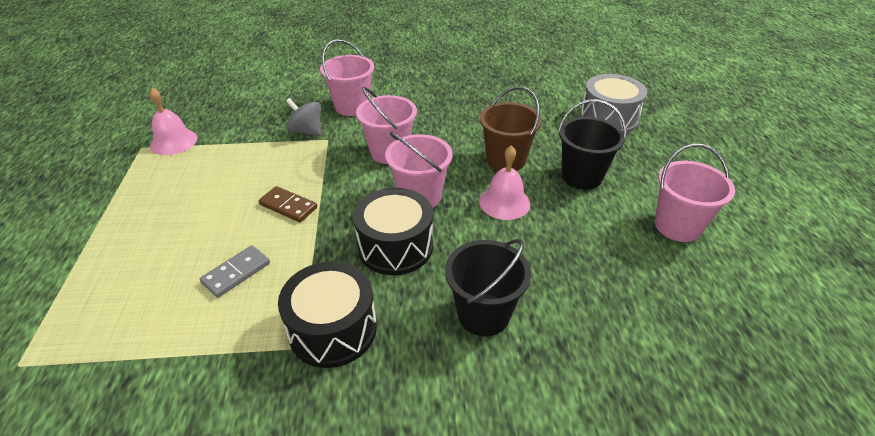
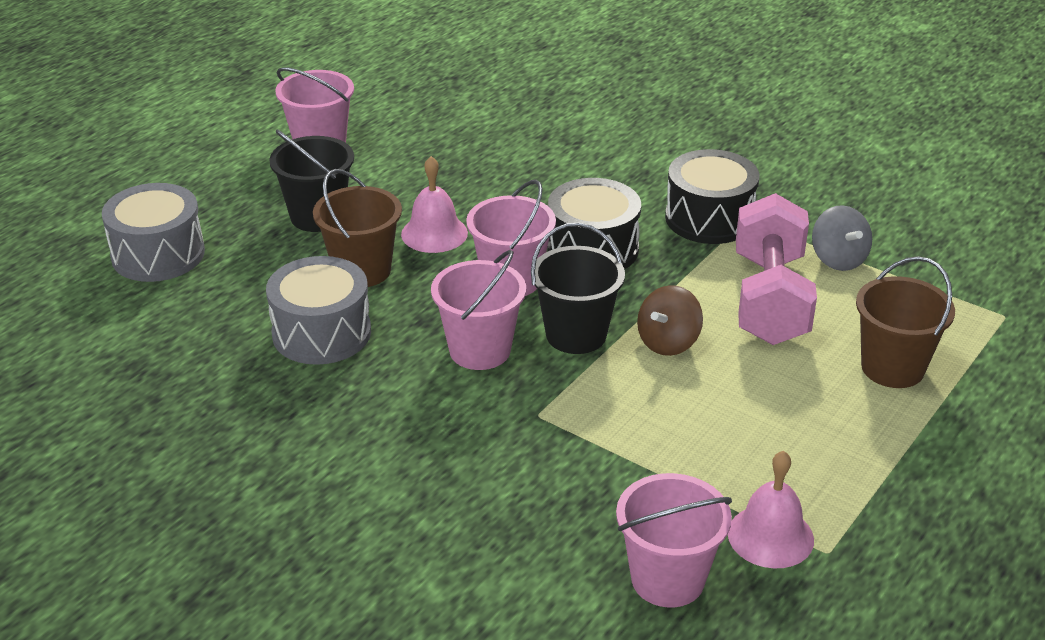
camera: 140 degrees left, 5 degrees down
grey domino [200,245,270,298] -> pink dumbbell [736,193,817,345]
brown domino [258,186,317,222] -> brown spinning top [637,285,703,356]
grey spinning top [286,98,322,136] -> grey spinning top moved to [812,205,872,271]
pink bucket [320,39,374,116] -> pink bucket moved to [616,473,732,608]
black bucket [445,239,531,336] -> black bucket moved to [531,223,625,354]
none -> grey drum [266,256,371,365]
none -> brown bucket [856,256,955,388]

